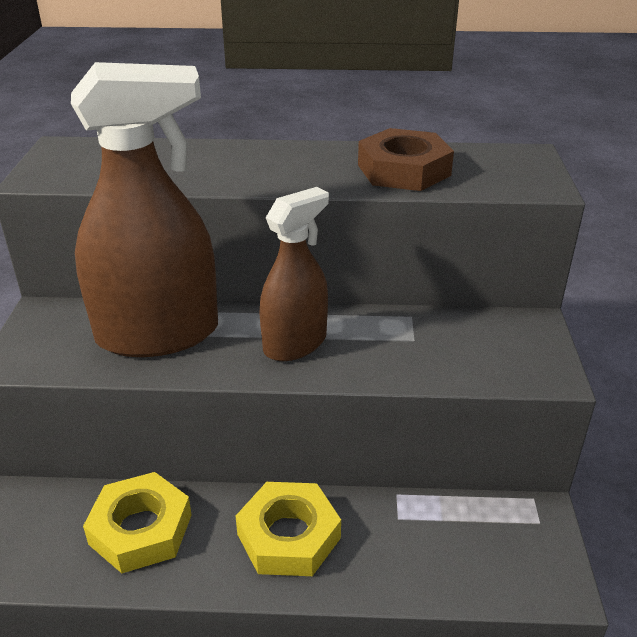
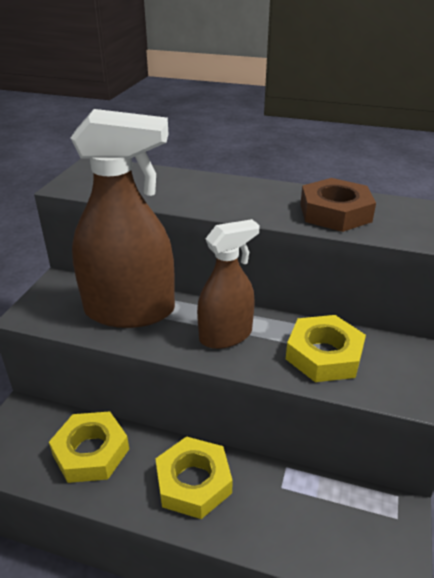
camera: 15 degrees right, 0 degrees up
none -> yellow nut [286,315,366,382]

